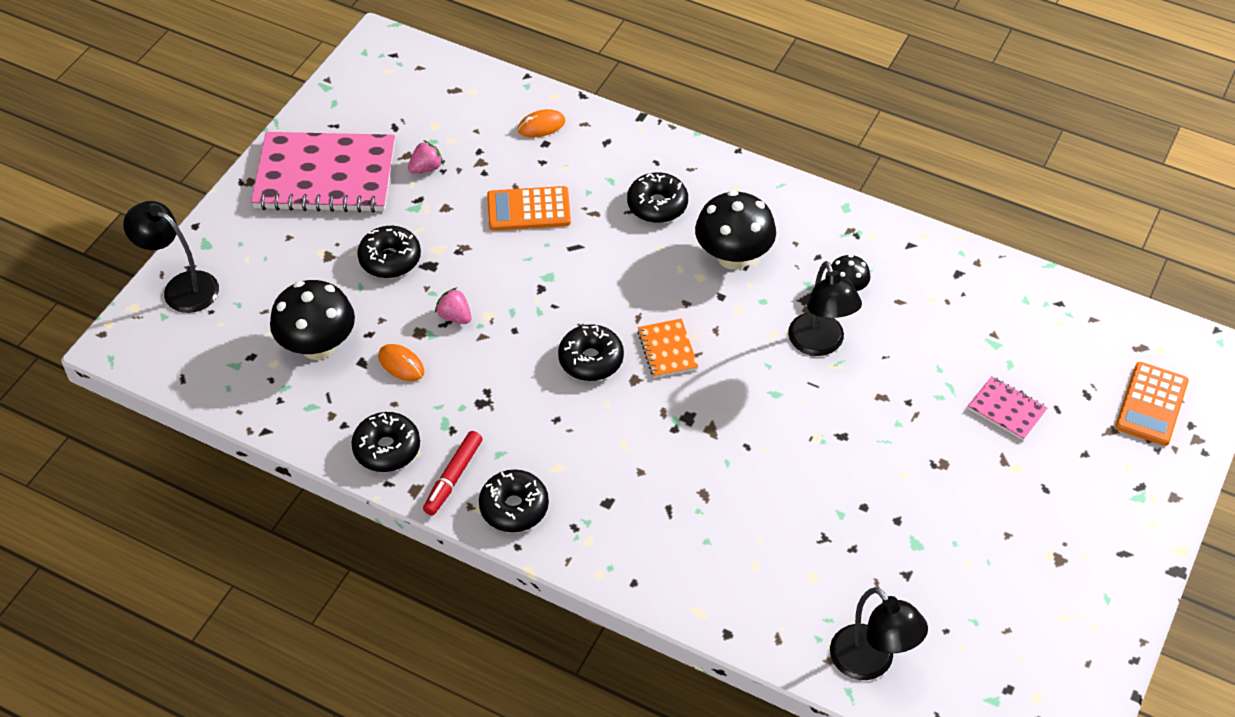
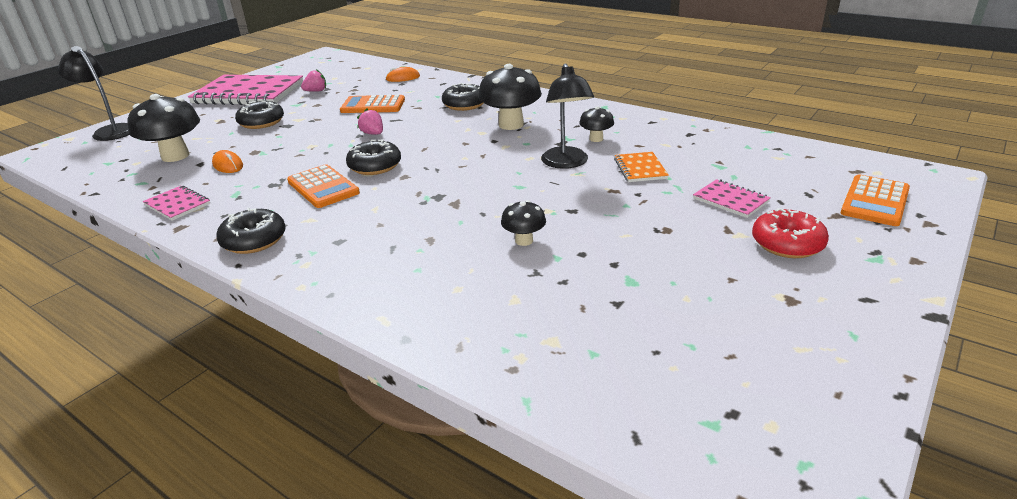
camera: 10 degrees right, 20 degrees down
black donut [351,412,420,472] -> pink notebook [143,185,210,221]
red marker [423,431,482,515] -> none
pink strawberry [435,287,471,324] -> pink strawberry moved to [357,108,383,135]
orange notebook [637,318,698,378] -> orange notebook moved to [614,152,669,182]
black lamp [830,587,928,680] -> none
none -> orange calculator [287,164,360,208]
none -> black mushroom [501,200,546,246]
none -> red donut [752,208,829,258]

